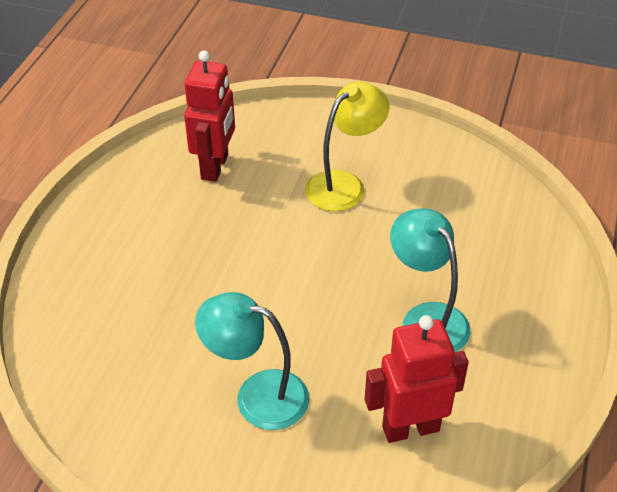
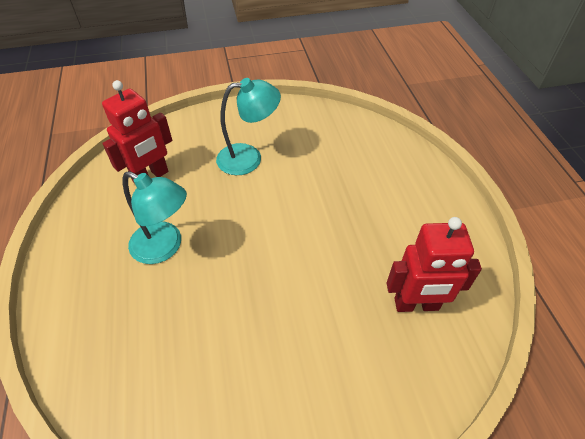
camera: 150 degrees right, 5 degrees up
red robot [184,50,235,182] -> red robot turned 75 degrees counterclockwise [387,217,482,312]
yellow lamp [305,82,389,211] -> none

